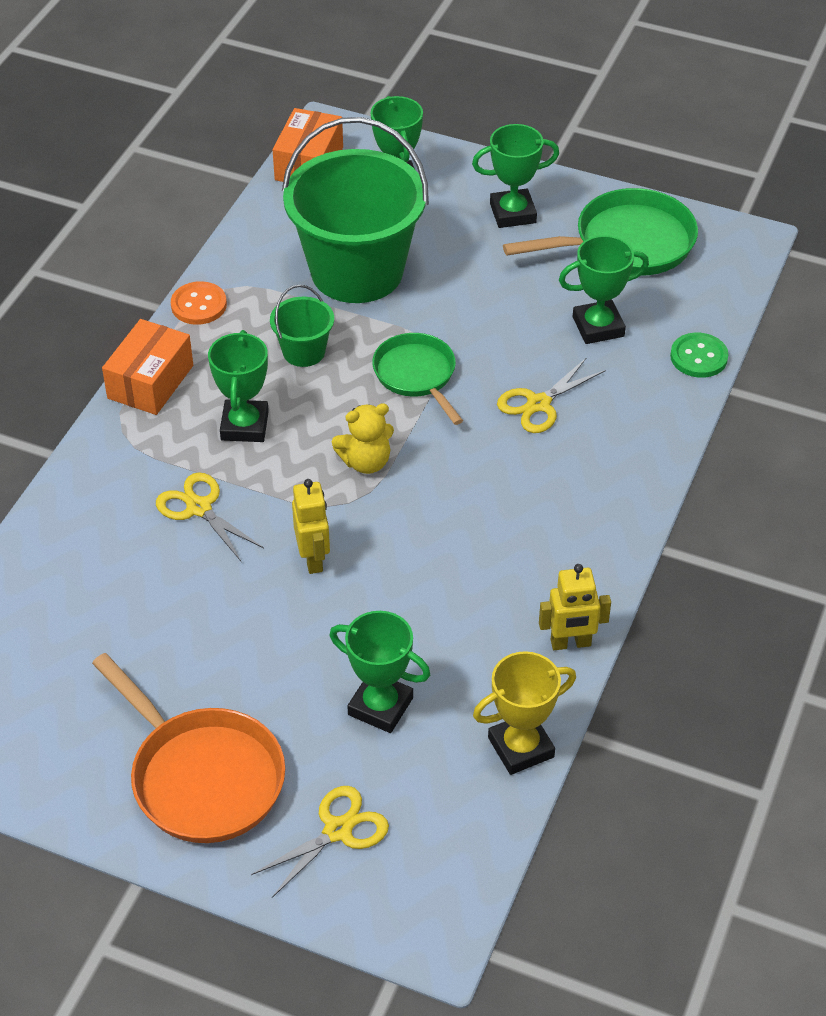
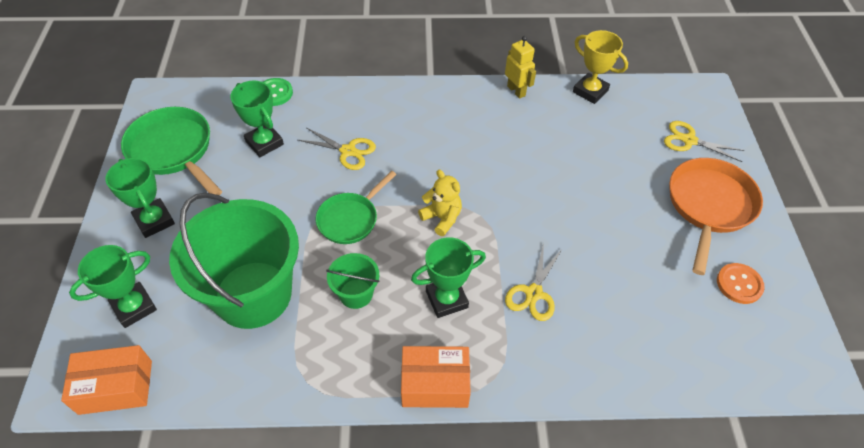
camera: 115 degrees left, 5 degrees up
orange button [171,281,227,325] -> orange button moved to [717,263,765,304]
yellow robot [292,479,330,574] -> none
green trophy [330,611,430,733] -> none

